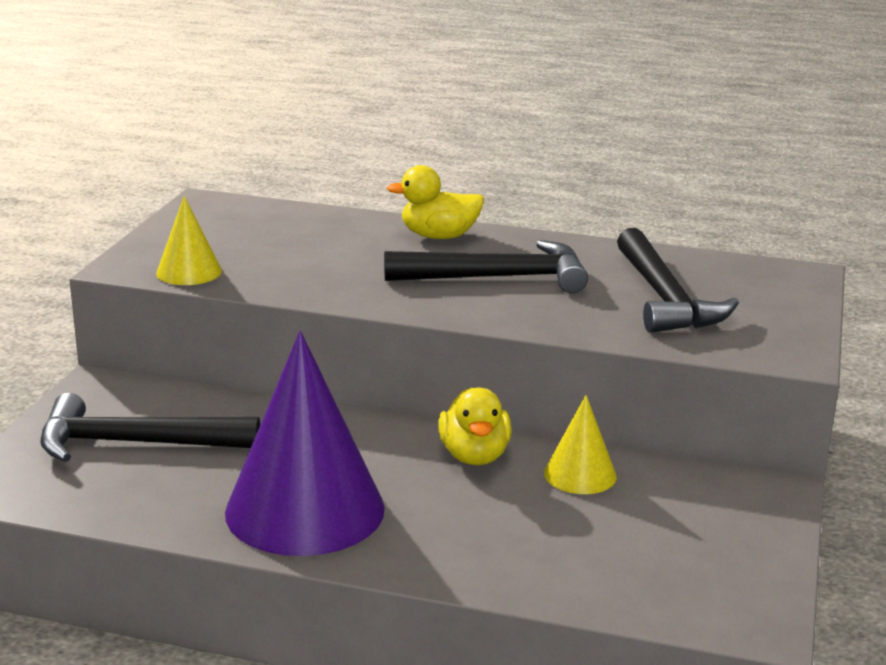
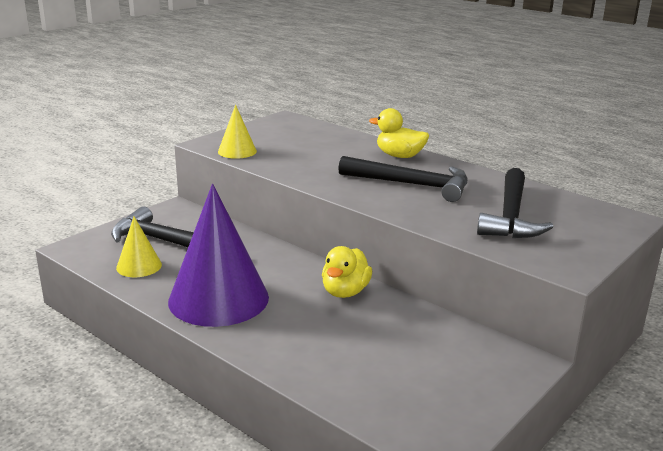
camera: 25 degrees right, 0 degrees up
yellow cone [544,395,617,494] -> yellow cone moved to [116,217,162,277]

